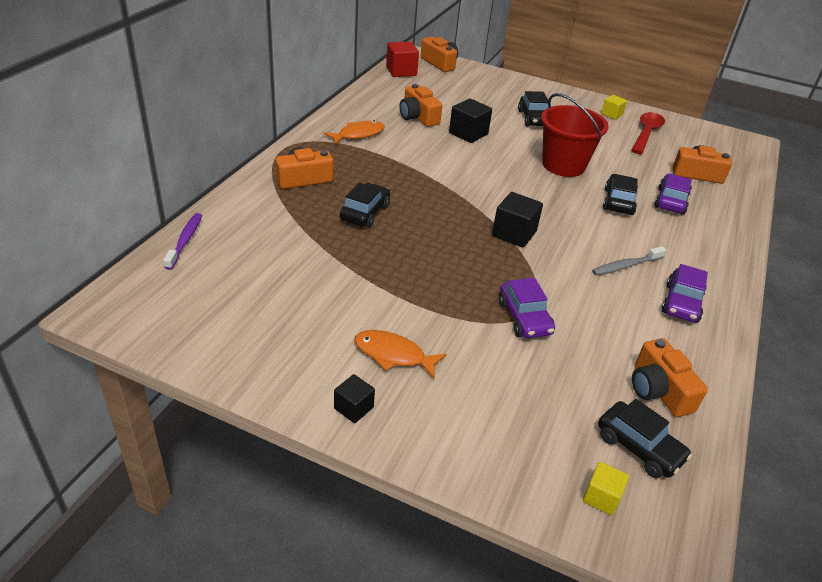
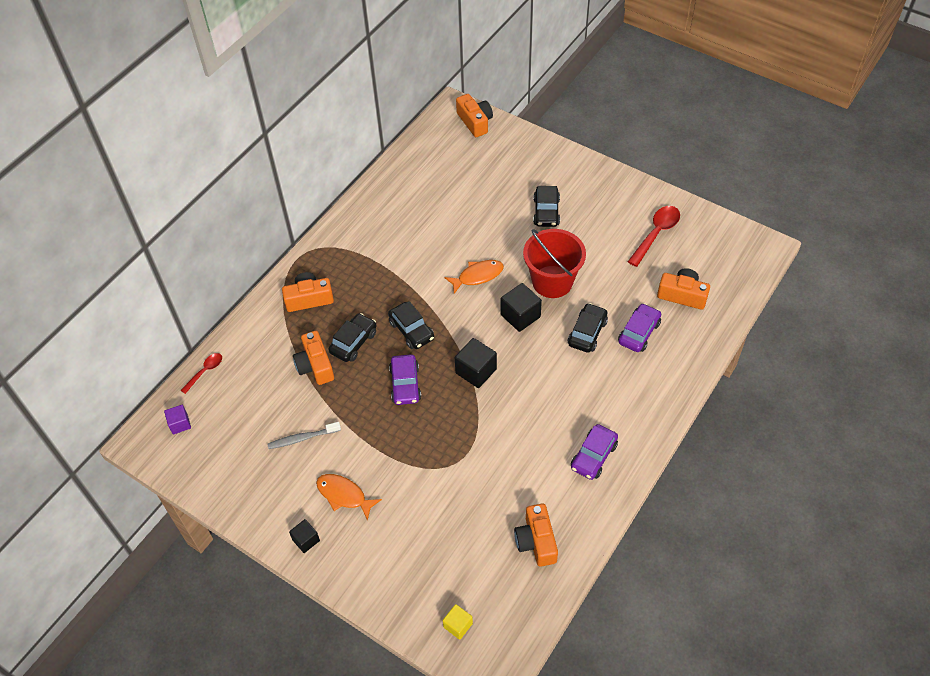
camera: 15 degrees right, 15 degrees up
purple toothbrush [163,213,202,270] -> red spoon [180,353,222,394]
orange fish [323,120,385,145] -> orange fish moved to [444,260,504,294]
red cube [386,41,419,77] -> none
orange camera [399,84,442,127] -> orange camera moved to [293,331,334,385]
black cube [449,98,492,143] -> black cube moved to [501,283,542,332]
purple car [499,278,555,338] -> purple car moved to [389,354,421,405]
grey toothbrush [592,246,666,275] -> grey toothbrush moved to [267,422,341,449]
black car [598,399,692,478] -> black car moved to [388,301,434,349]
yellow cube [601,95,627,120] -> none
none -> purple cube [164,405,191,434]

